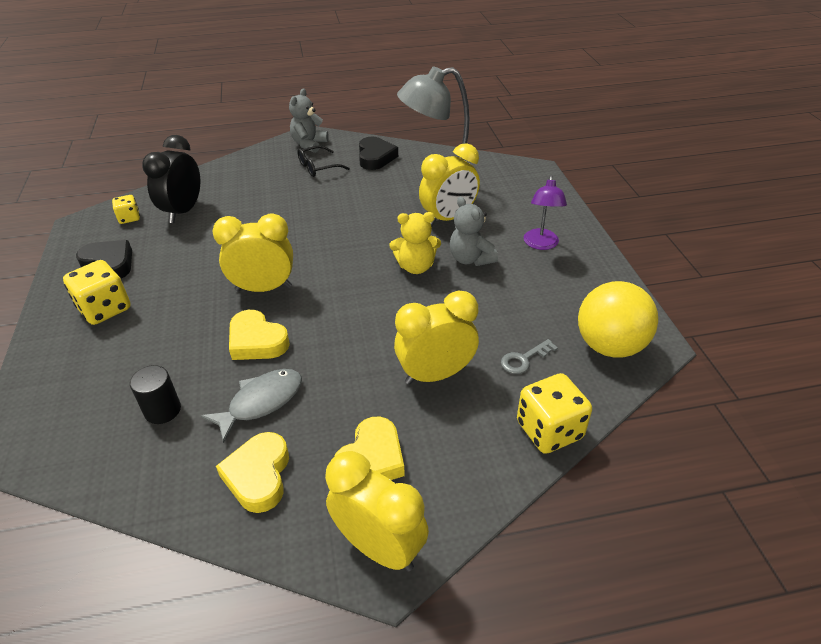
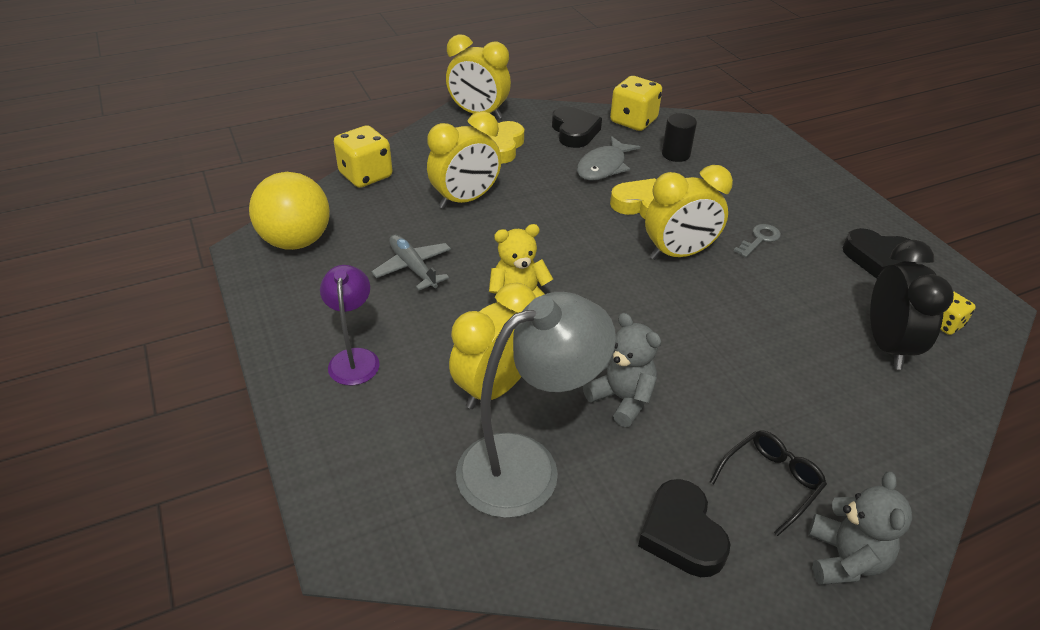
camera: 165 degrees right, 0 degrees up
yellow dice [63,260,131,325] -> yellow dice moved to [610,76,662,131]
yellow heart [216,432,289,513] -> black heart [552,107,602,148]
grey teddy bear [450,197,498,266] -> grey teddy bear moved to [583,313,661,427]
grey key [501,339,558,374] -> grey key moved to [734,224,781,257]
none -> grey plane [371,235,451,290]

